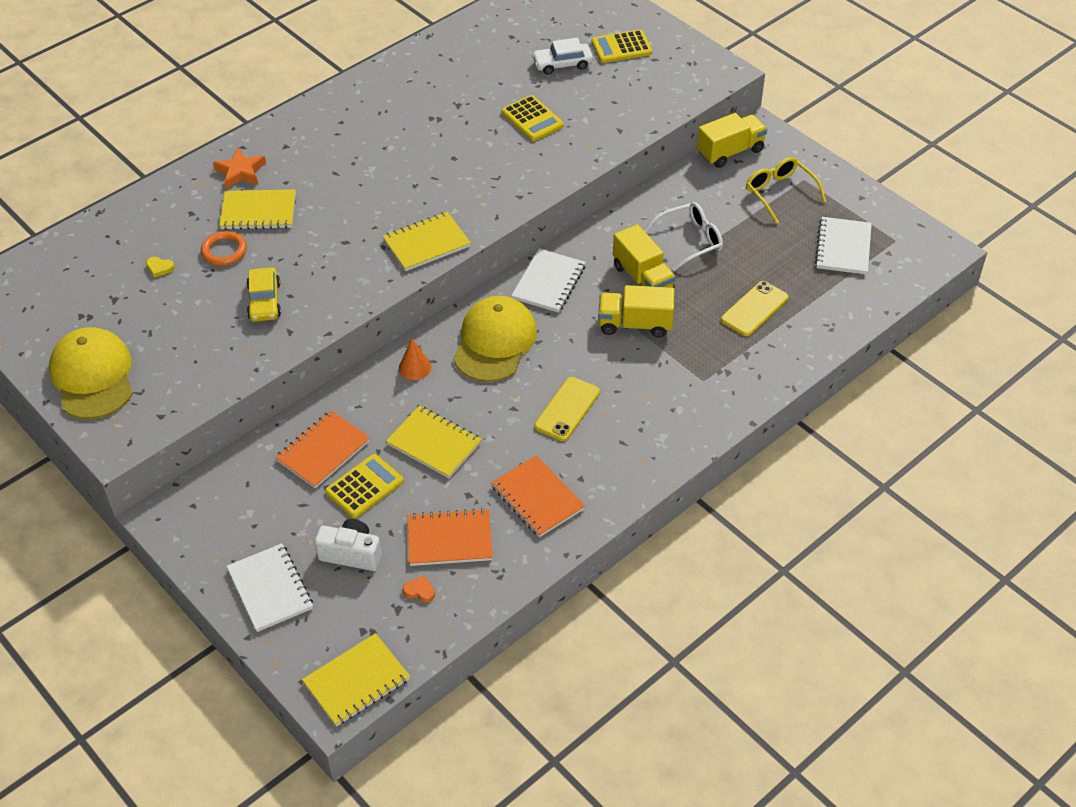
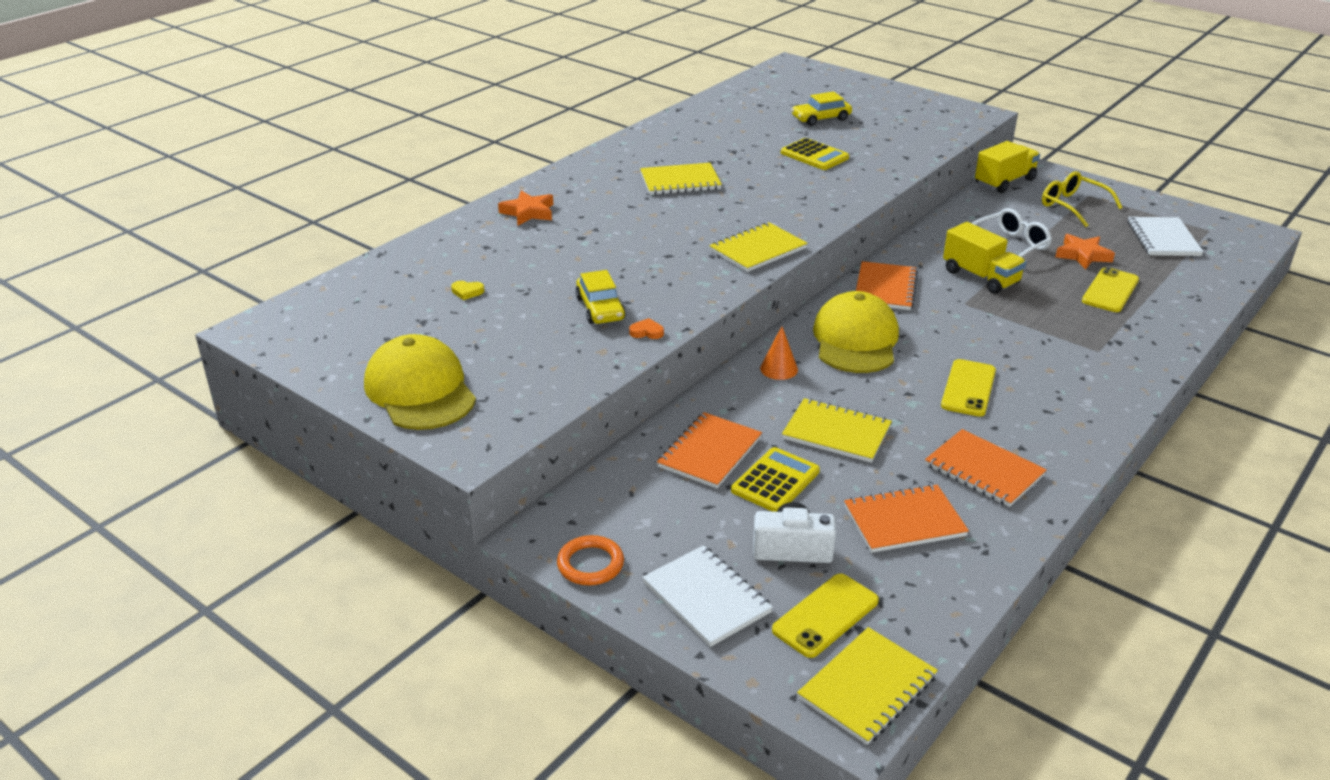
camera: 10 degrees left, 15 degrees down
orange ring [201,231,247,266] -> orange ring moved to [557,535,624,585]
yellow notebook [219,189,296,230] -> yellow notebook moved to [640,163,722,195]
orange heart [403,576,435,602] -> orange heart moved to [629,318,664,339]
white notebook [511,249,586,313] -> orange notebook [856,261,918,310]
white car [532,38,593,75] -> yellow car [791,91,852,126]
yellow calculator [591,30,652,63] -> none
yellow truck [598,285,675,338] -> none
none -> yellow phone [772,574,879,658]
none -> orange star [1055,234,1115,269]

